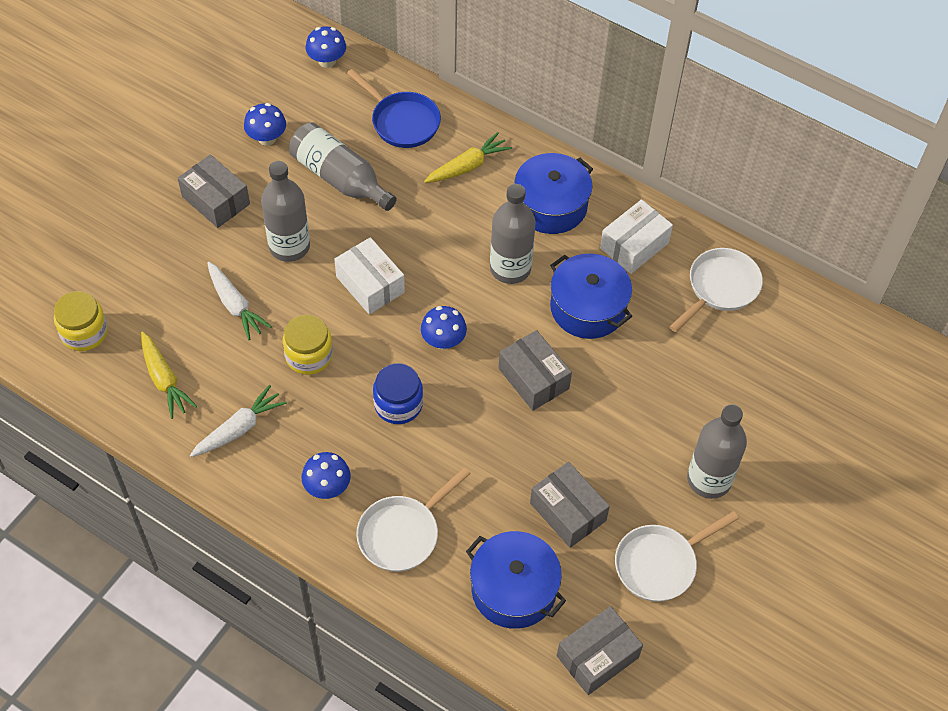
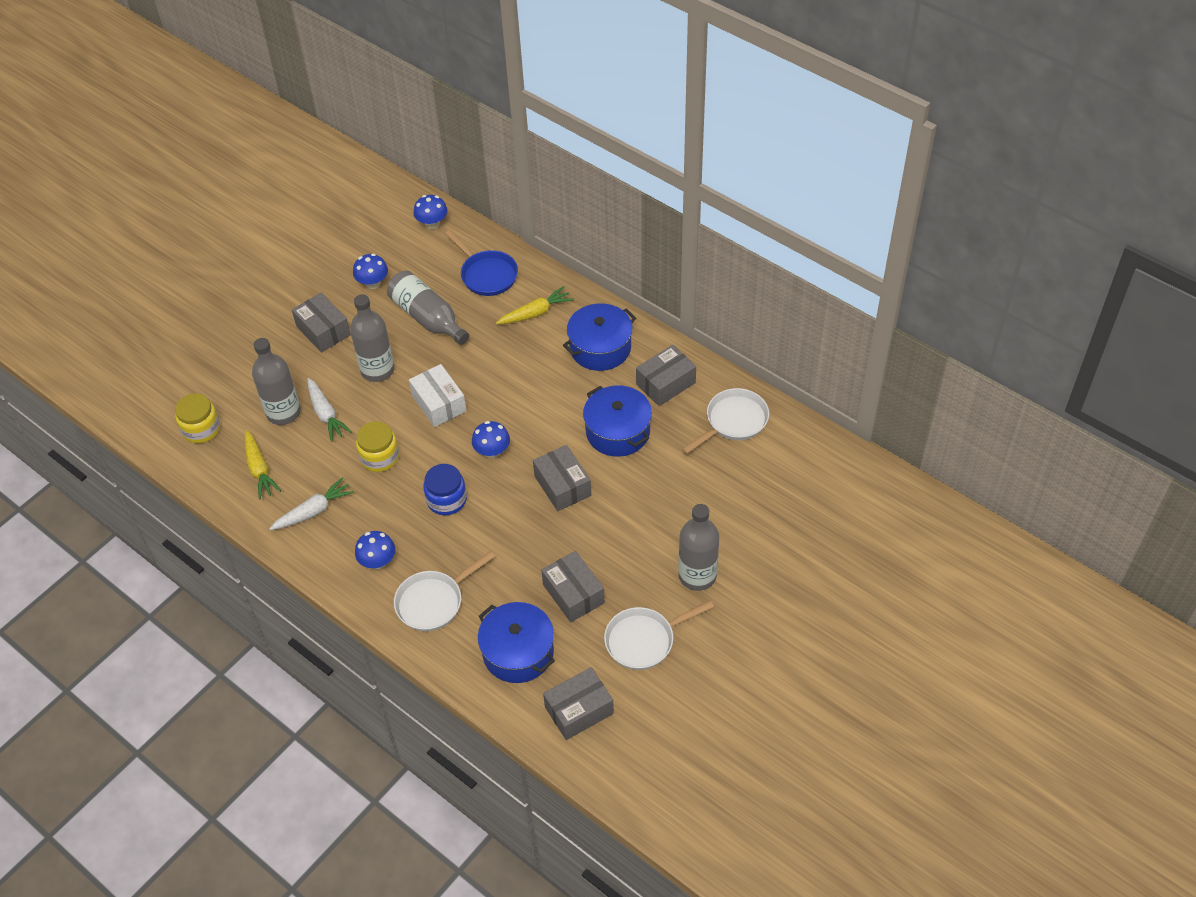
camera: 10 degrees right, 5 degrees down
grey bottle [490,184,536,284] -> grey bottle moved to [252,338,301,425]
white box [600,199,673,274] -> grey box [636,345,696,406]

